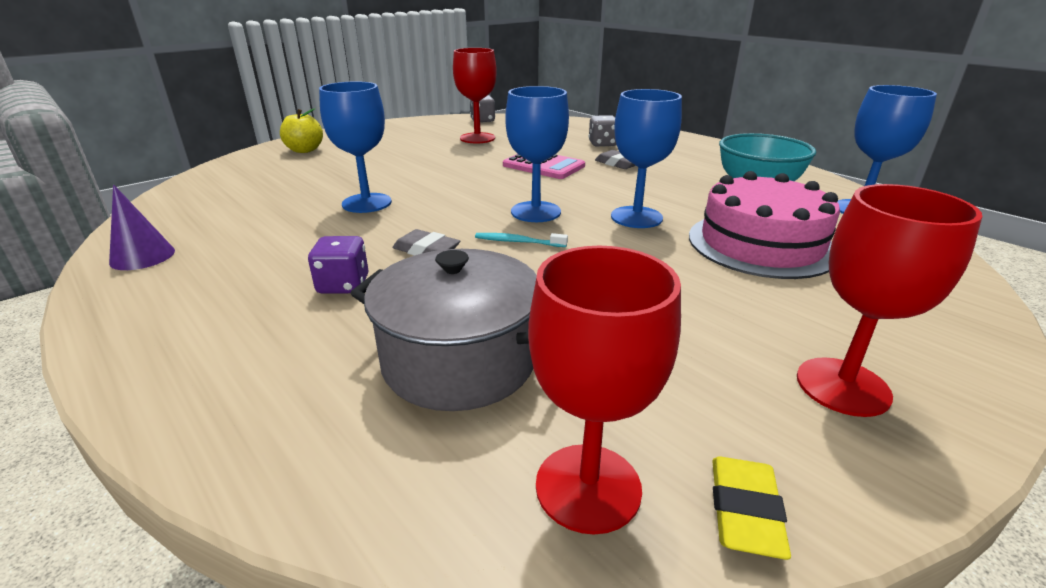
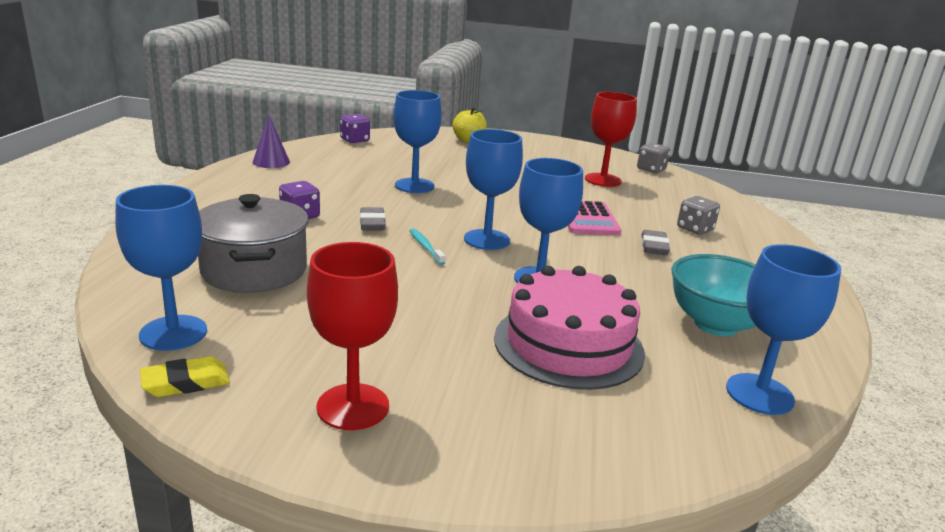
camera: 50 degrees right, 5 degrees down
red goblet [528,246,681,535] -> blue goblet [115,185,207,351]
none -> purple dice [340,114,370,143]

